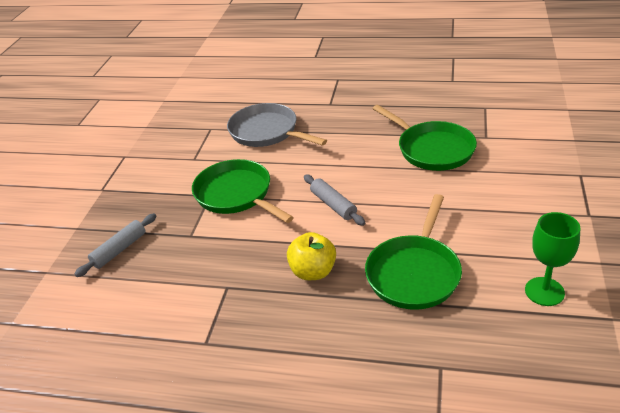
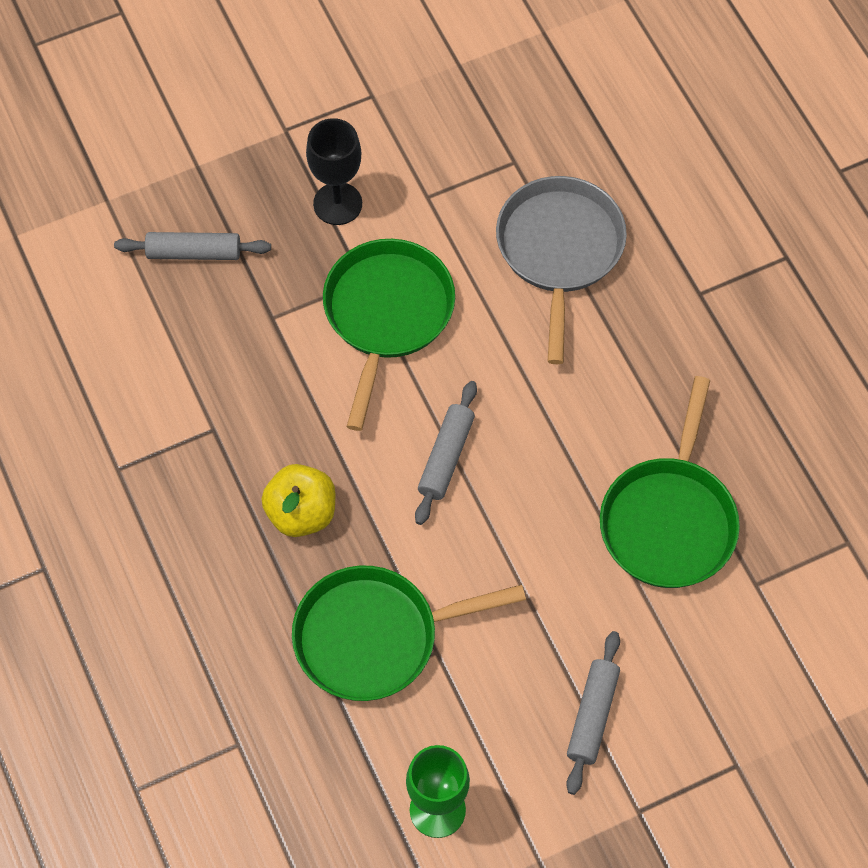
camera: 50 degrees right, 25 degrees up
none -> black goblet [306,118,362,225]
none -> grey rolling pin [566,631,620,795]

